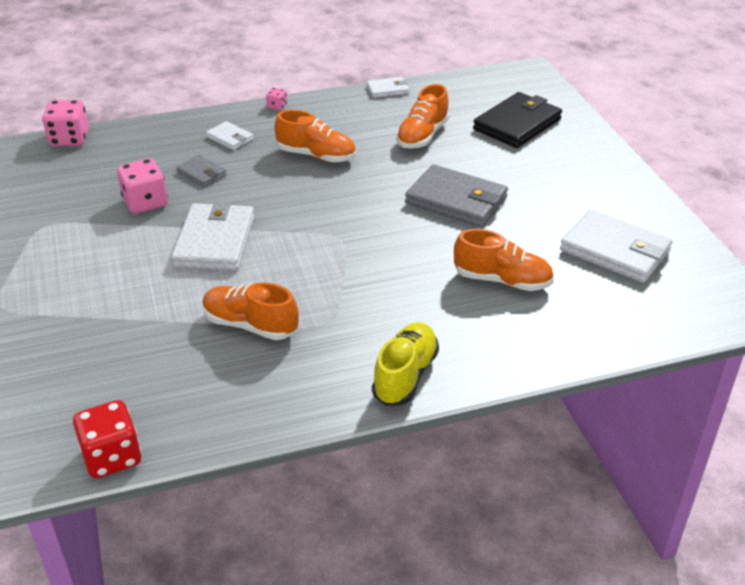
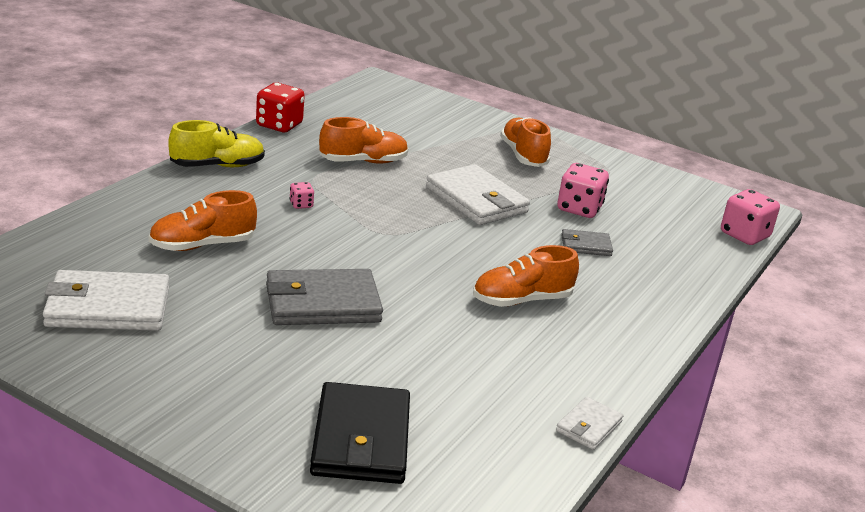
camera: 135 degrees right, 10 degrees down
red dice [73,400,141,478] -> red dice moved to [256,83,305,132]
white wallet [206,121,254,150] -> none
pink dice [266,88,287,110] -> pink dice moved to [289,182,314,209]
yellow shoe [372,322,439,406] -> yellow shoe turned 90 degrees counterclockwise [168,120,265,167]
orange shoe [396,84,449,148] -> orange shoe moved to [500,117,551,167]

